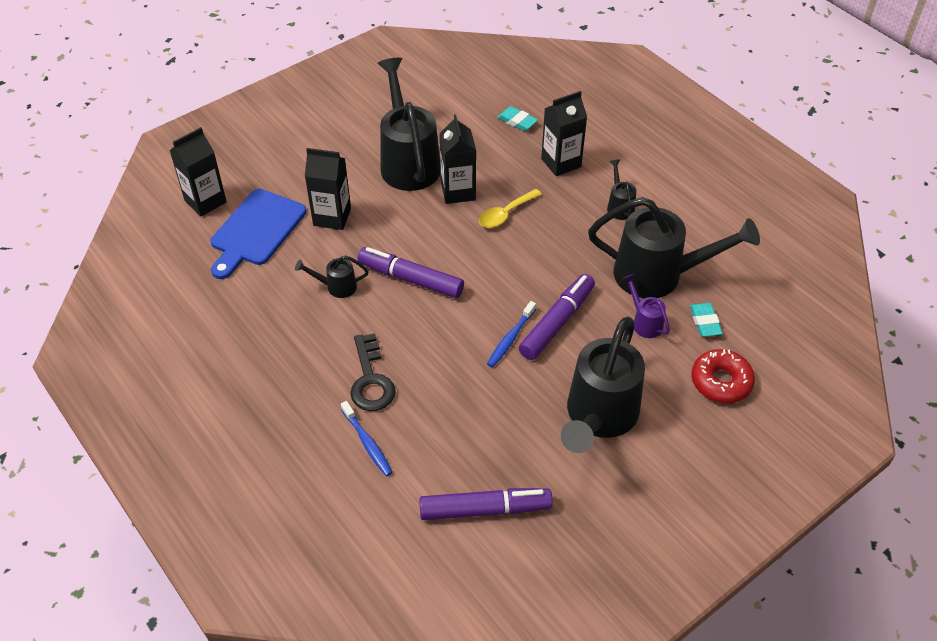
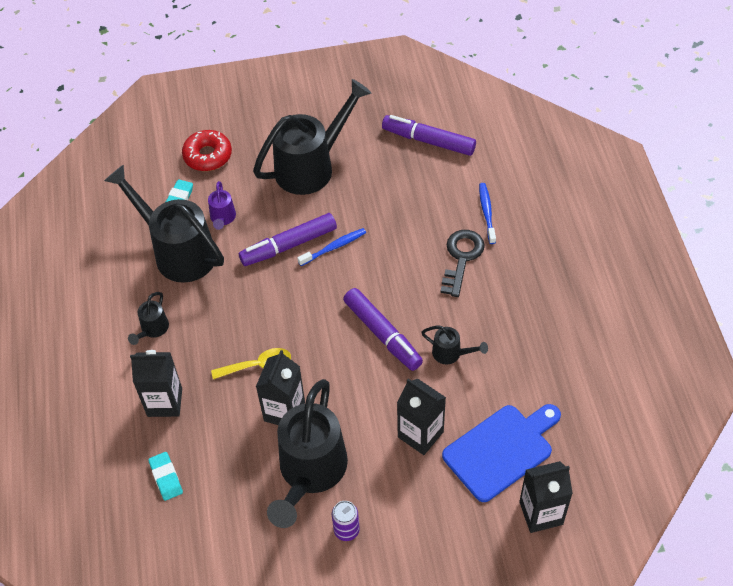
camera: 150 degrees left, 5 degrees up
none -> purple can [332,501,360,541]

